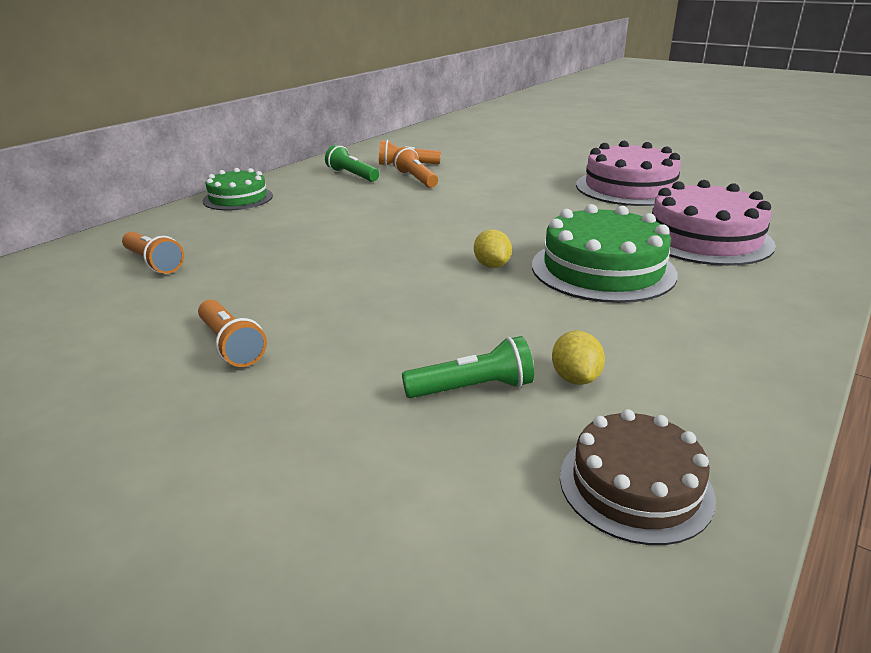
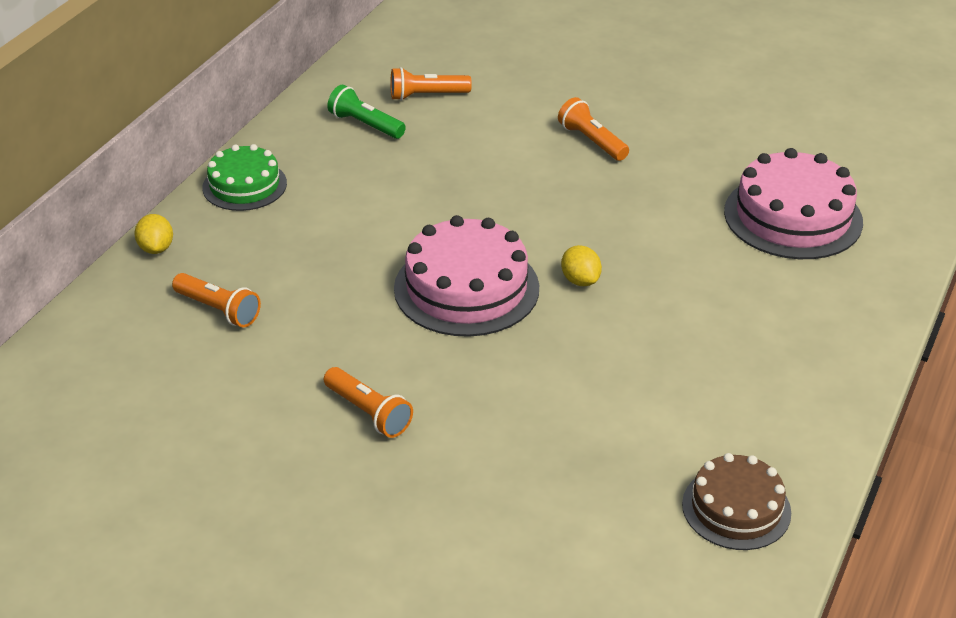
camera: 10 degrees left, 10 degrees up
orange flashlight [393,147,438,188] -> orange flashlight moved to [558,97,629,161]
green flashlight [402,336,534,398] -> none
green cake [532,204,678,303] -> none
yellow lemon [552,330,605,385] -> yellow lemon moved to [134,214,173,254]
pink cake [576,141,681,206] -> pink cake moved to [394,215,539,337]

